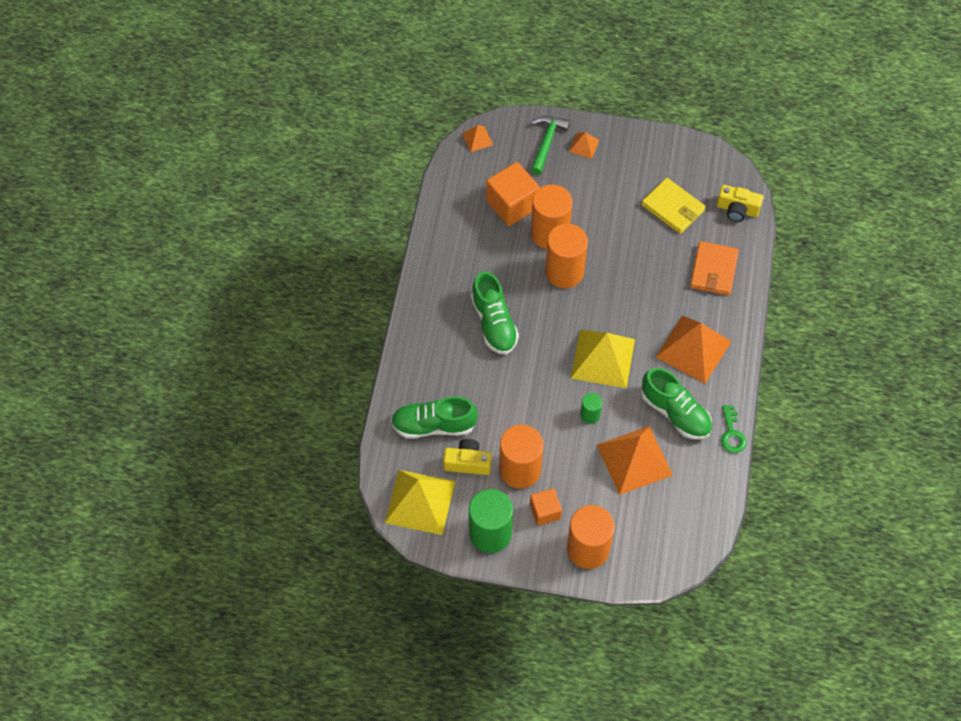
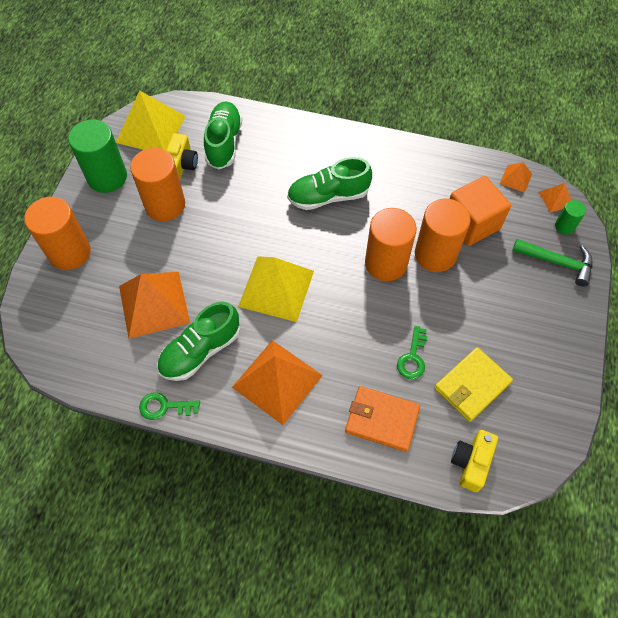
camera: 95 degrees right, 0 degrees up
orange cube [530,488,562,526] -> none
orange pyramid [569,132,599,159] -> orange pyramid moved to [500,162,532,193]
green cylinder [580,393,602,424] -> green cylinder moved to [555,200,586,235]
none -> green key [397,326,428,379]

